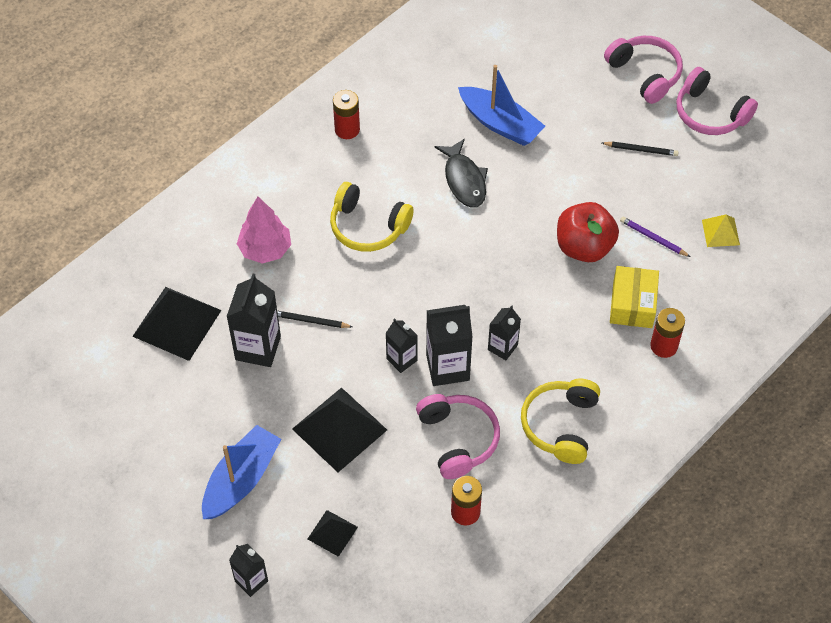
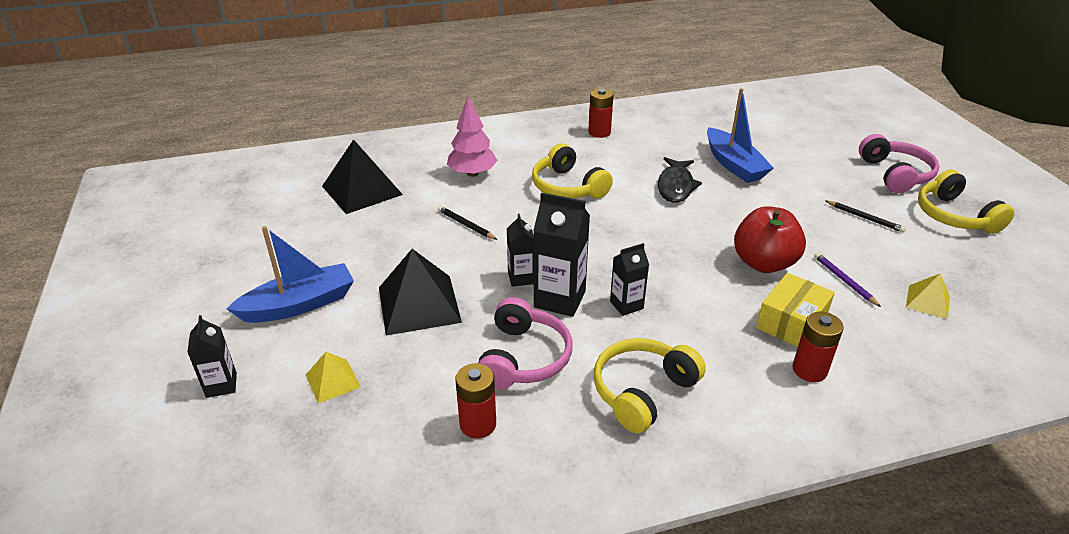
camera: 30 degrees right, 20 degrees down
black carton [226,274,281,367] -> none
black pyramid [308,510,358,557] -> yellow pyramid [306,352,361,403]
pink headphones [676,67,758,135] -> yellow headphones [918,170,1014,234]

